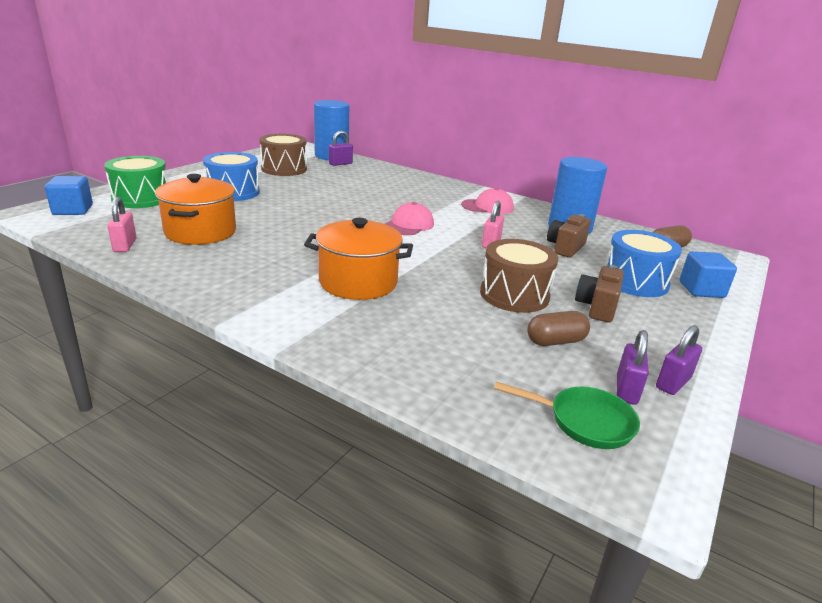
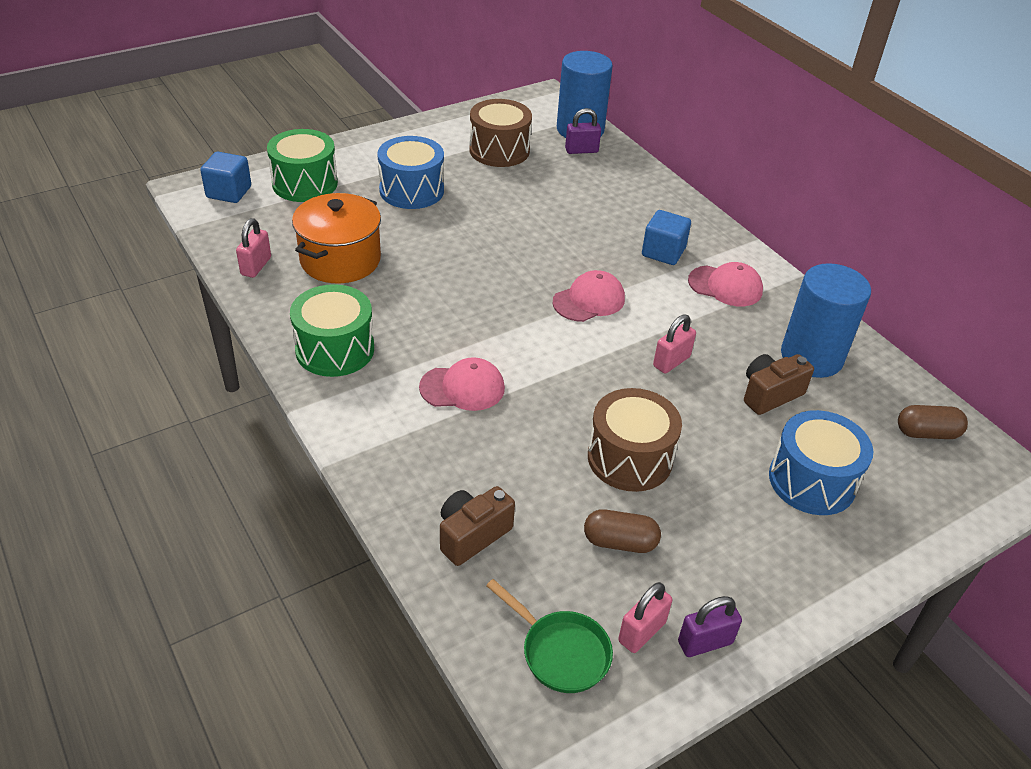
camera: 25 degrees right, 15 degrees up
orange pot [304,218,413,300] -> pink cap [419,357,505,411]
brown camera [575,265,624,323] -> brown camera moved to [440,486,515,566]
purple padlock [617,330,649,405] -> pink padlock [618,582,673,653]
blue cube [680,251,737,298] -> blue cube moved to [642,210,691,265]
none -> green drum [290,284,374,377]

